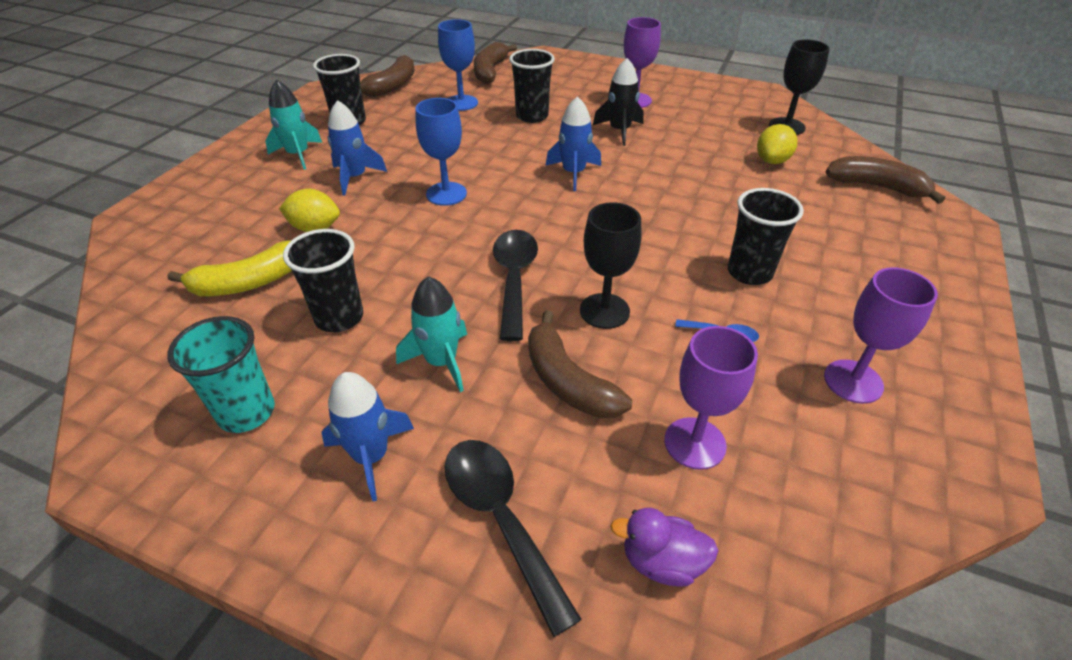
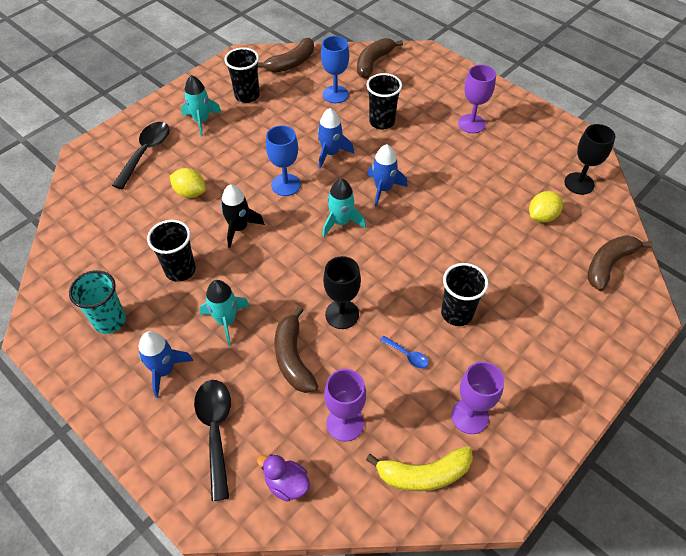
camera: 20 degrees right, 10 degrees up
yellow banana [168,241,292,296] -> yellow banana moved to [366,446,473,491]
blue rocket [327,100,387,196] -> blue rocket moved to [318,108,354,169]
black spoon [493,230,538,341] -> black spoon moved to [112,122,169,189]
black rocket [593,58,644,146] -> black rocket moved to [220,184,265,248]
brown banana [826,156,945,204] -> brown banana turned 90 degrees counterclockwise [587,235,653,291]
none -> turquoise rocket [322,178,366,237]

